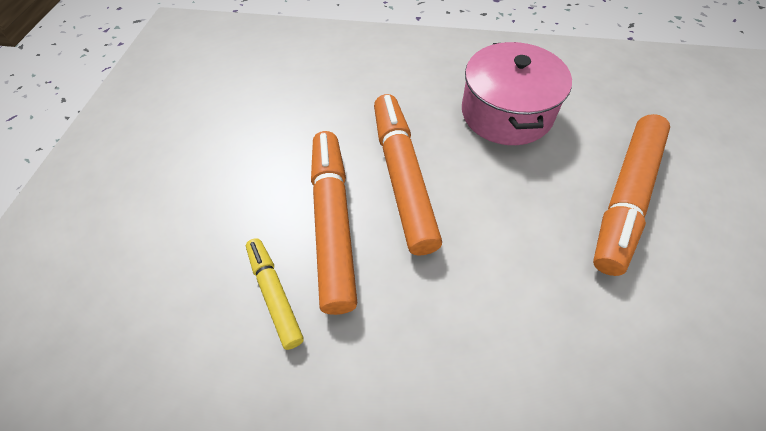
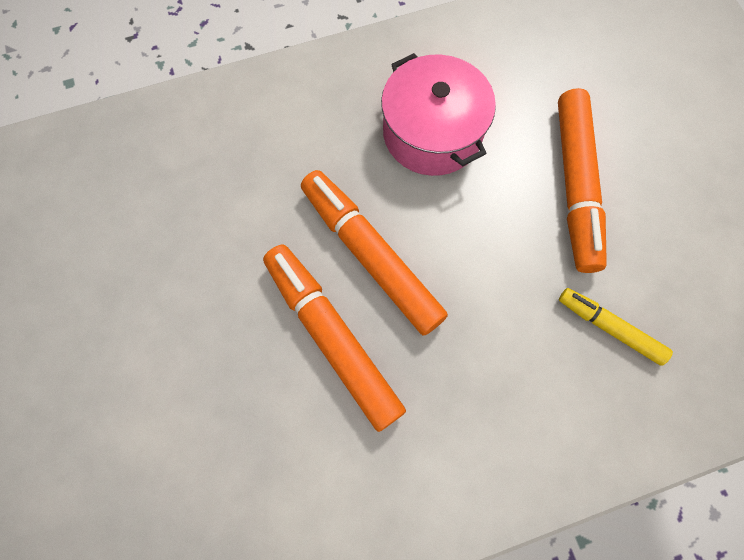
camera: 30 degrees left, 15 degrees up
yellow marker [246,238,304,350] -> yellow marker moved to [559,288,673,366]

